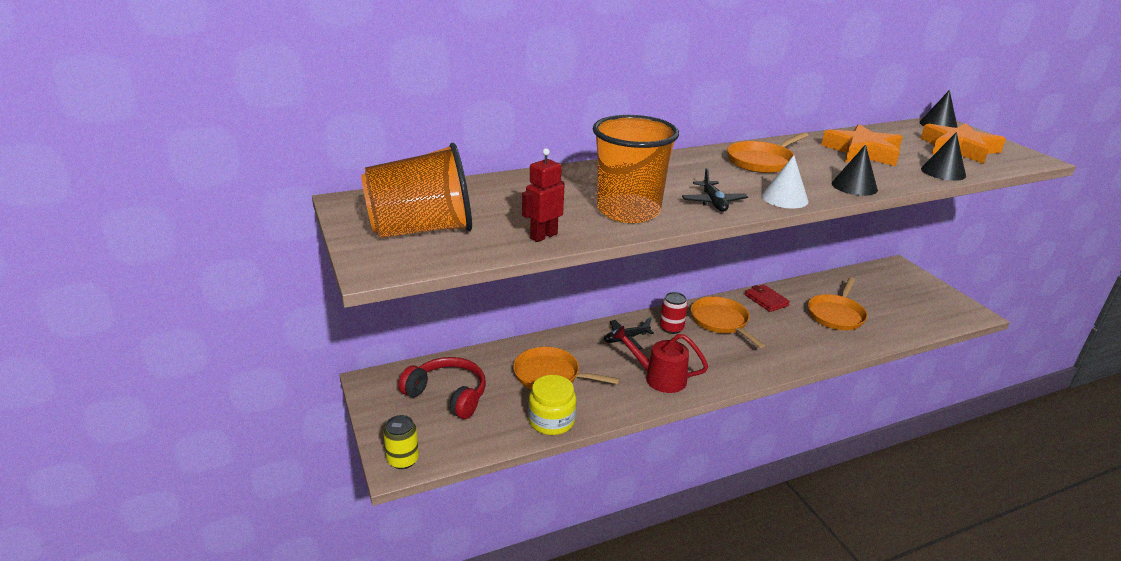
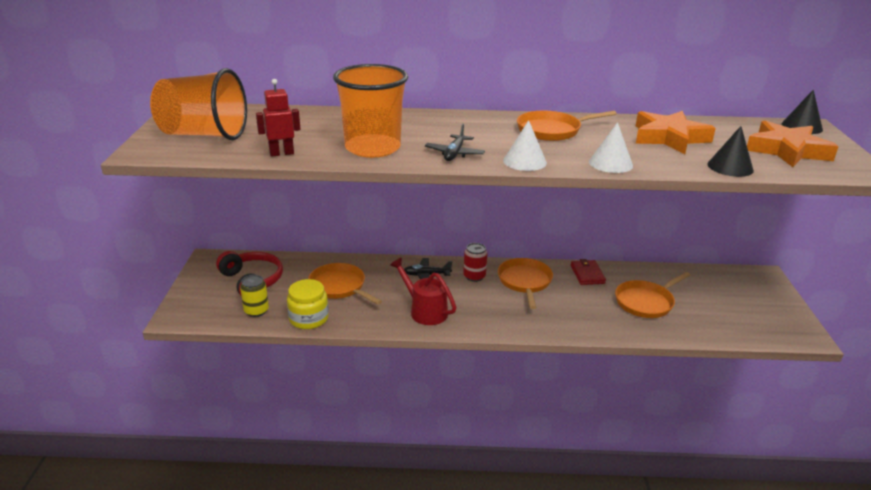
camera: 25 degrees right, 0 degrees up
yellow can [383,415,419,469] -> yellow can moved to [240,275,269,317]
black cone [832,144,878,196] -> white cone [589,122,633,173]

